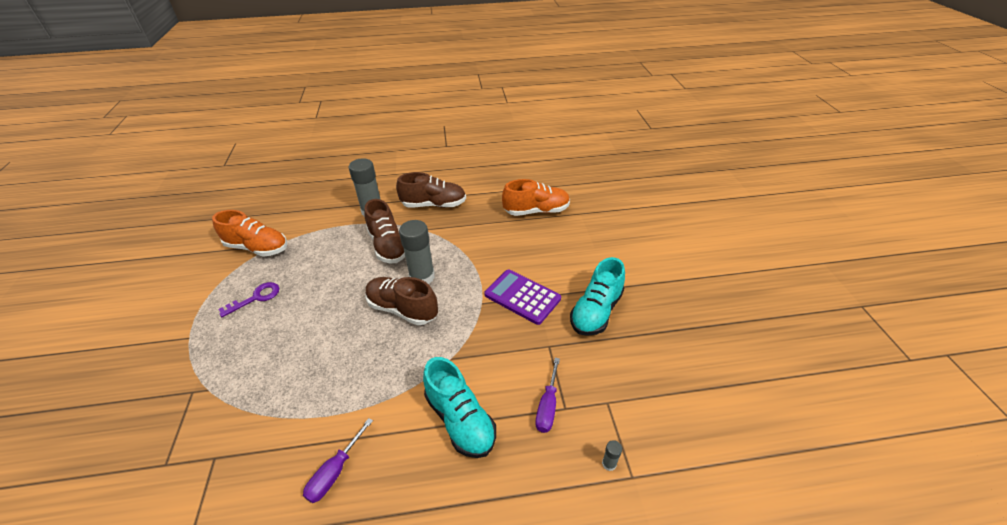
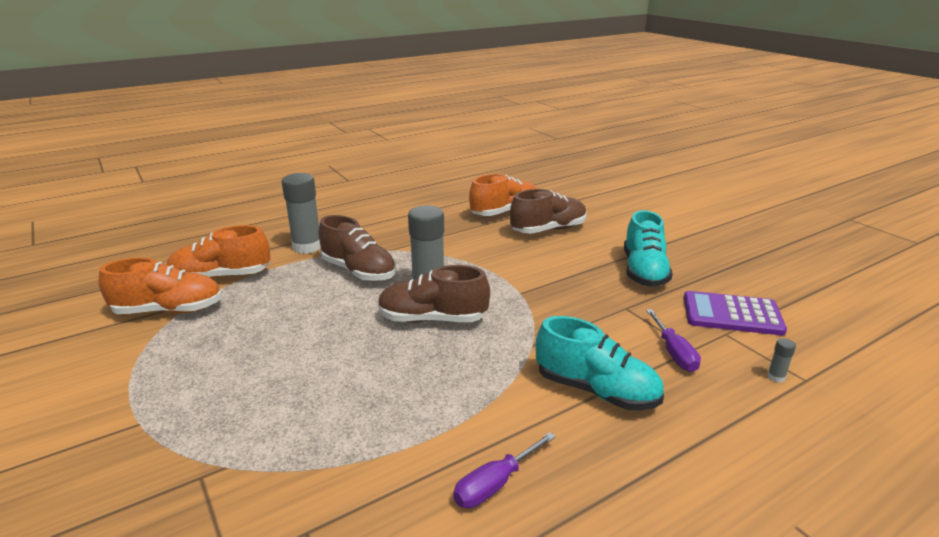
camera: 25 degrees left, 15 degrees down
purple key [218,282,279,317] -> none
purple screwdriver [303,418,373,503] -> purple screwdriver turned 45 degrees clockwise [453,432,556,508]
brown shoe [396,172,466,208] -> brown shoe moved to [510,189,587,234]
purple calculator [484,269,561,325] -> purple calculator moved to [684,291,787,335]
none -> orange shoe [167,225,270,279]

